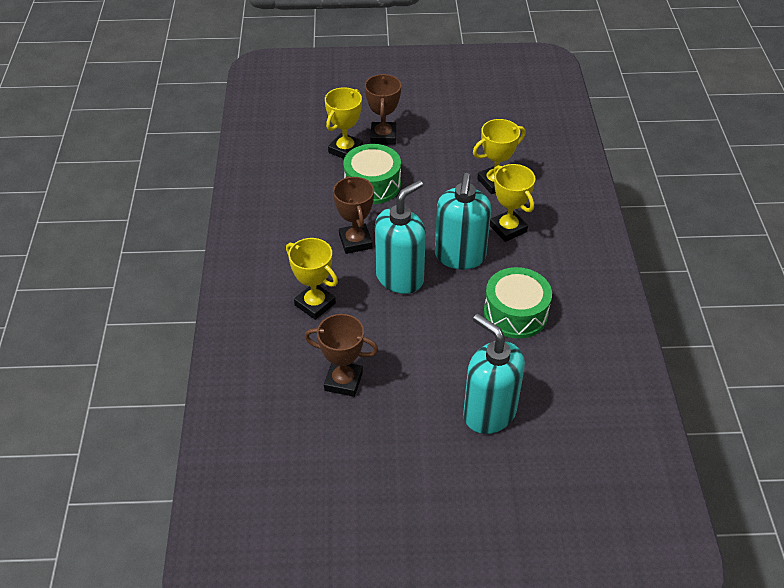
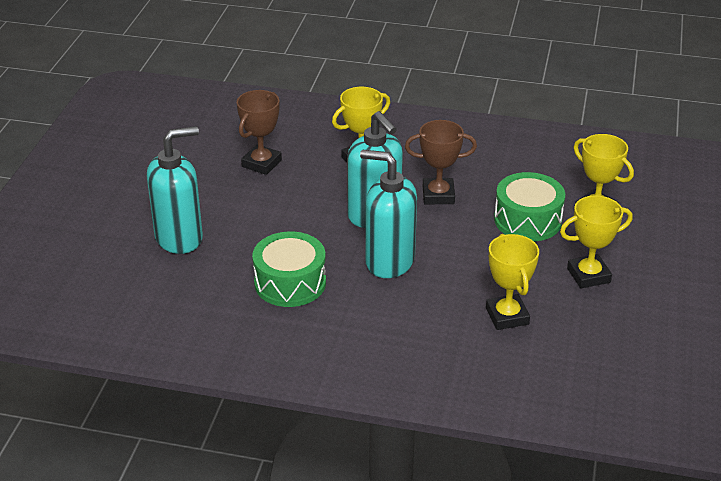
camera: 105 degrees right, 10 degrees down
brown trophy [365,74,401,145] -> none
yellow trophy [490,164,535,242] -> yellow trophy moved to [560,196,633,288]

